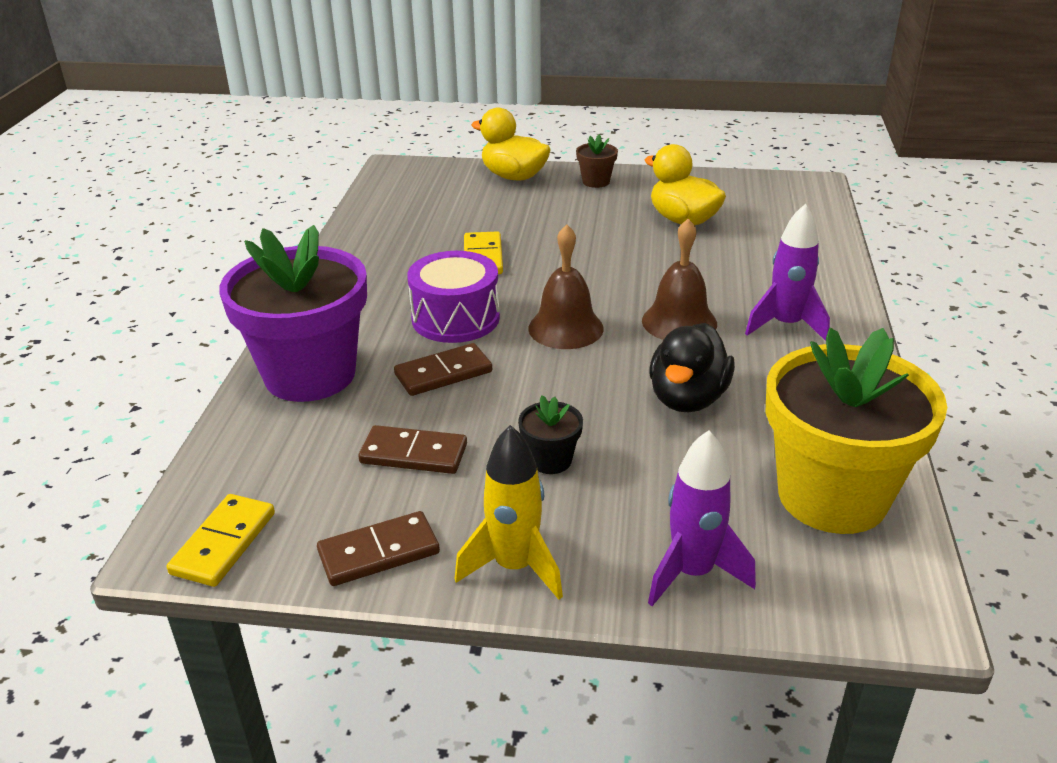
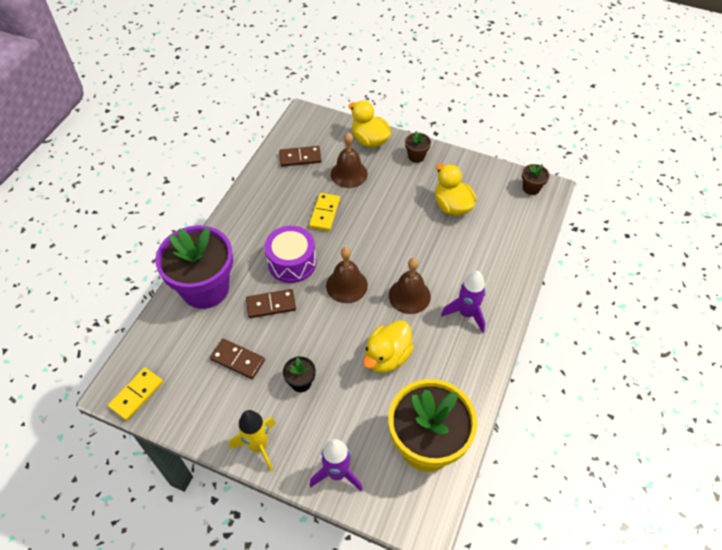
camera: 15 degrees right, 20 degrees up
brown domino [317,511,440,586] -> brown domino moved to [279,146,321,167]
black duck [649,323,735,412] -> yellow duck [363,320,414,373]
none -> brown bell [331,132,368,188]
none -> brown flower pot [522,164,550,195]

